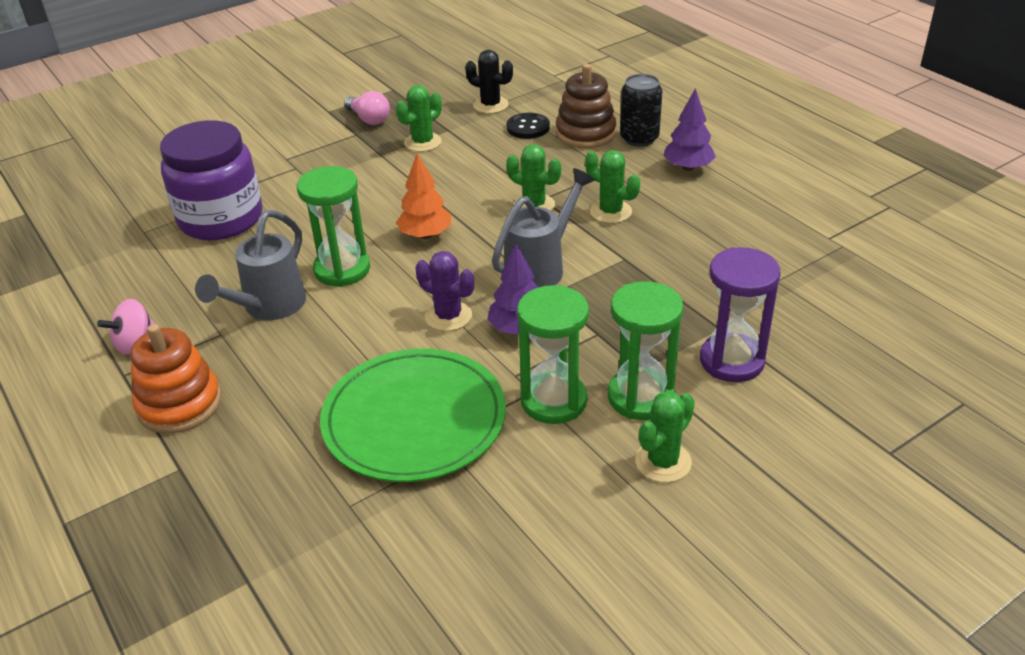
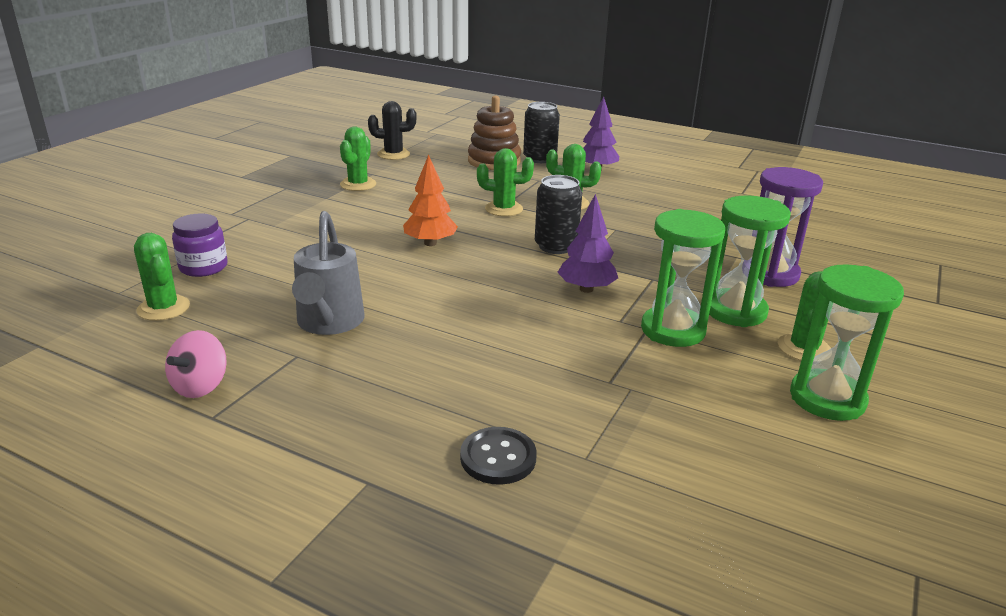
camera: 30 degrees left, 10 degrees down
orange stacking toy [130,324,221,434] -> none
purple jar [160,120,263,240] -> purple jar [172,213,227,277], size x0.50
green hourglass [297,166,370,287] -> green hourglass moved to [790,264,904,421]
green plate [320,349,506,482] -> none
pink light bulb [344,91,390,125] -> none
purple cactus [416,251,474,331] -> none
grey watering can [492,168,595,287] -> black can [535,175,582,254]
black button [506,113,550,139] -> black button moved to [460,427,537,485]
none -> green cactus [134,233,190,321]

